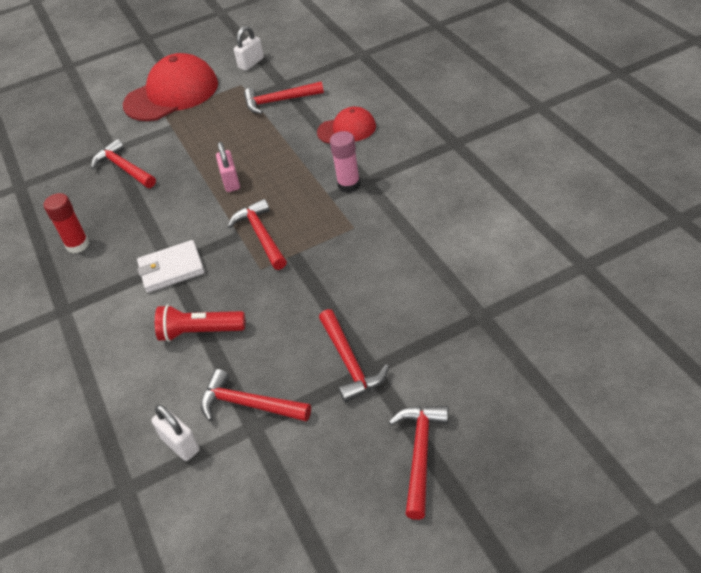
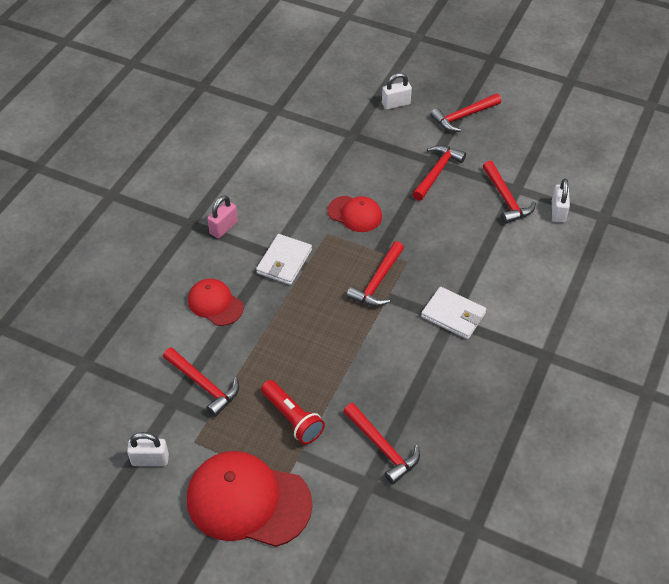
camera: 135 degrees left, 5 degrees up
red glue stick [44,193,89,253] -> none
red hammer [91,139,156,188] -> red hammer turned 45 degrees counterclockwise [343,403,420,484]
red flashlight [155,305,245,342] -> red flashlight moved to [261,380,325,444]
pink padlock [216,142,240,192] -> pink padlock moved to [207,195,238,239]
pink glue stick [330,131,360,193] -> white wallet [256,234,312,285]
none -> red cap [327,195,382,232]
none -> white padlock [382,73,412,110]

